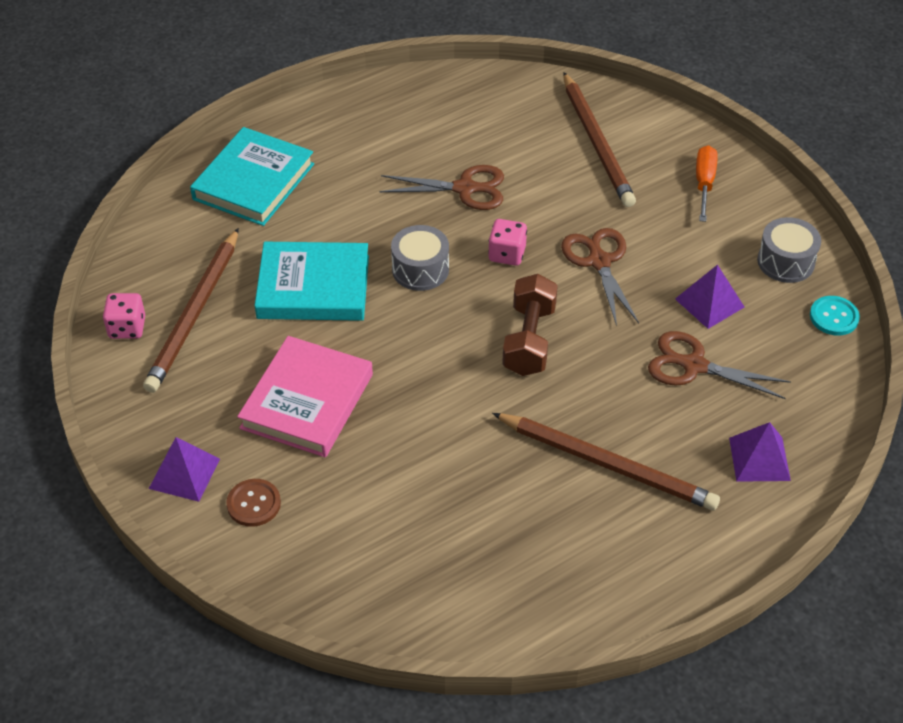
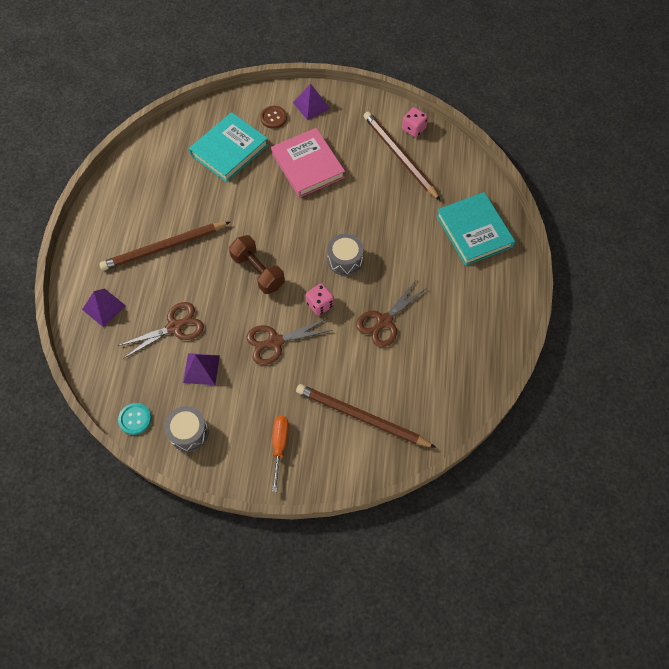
camera: 130 degrees right, 15 degrees up
turquoise book [255,242,369,321] -> turquoise book moved to [189,112,268,182]
brown scissors [561,228,639,326] -> brown scissors turned 135 degrees clockwise [246,318,333,365]
orange screwdriver [696,145,717,222] -> orange screwdriver turned 135 degrees counterclockwise [272,416,289,492]

